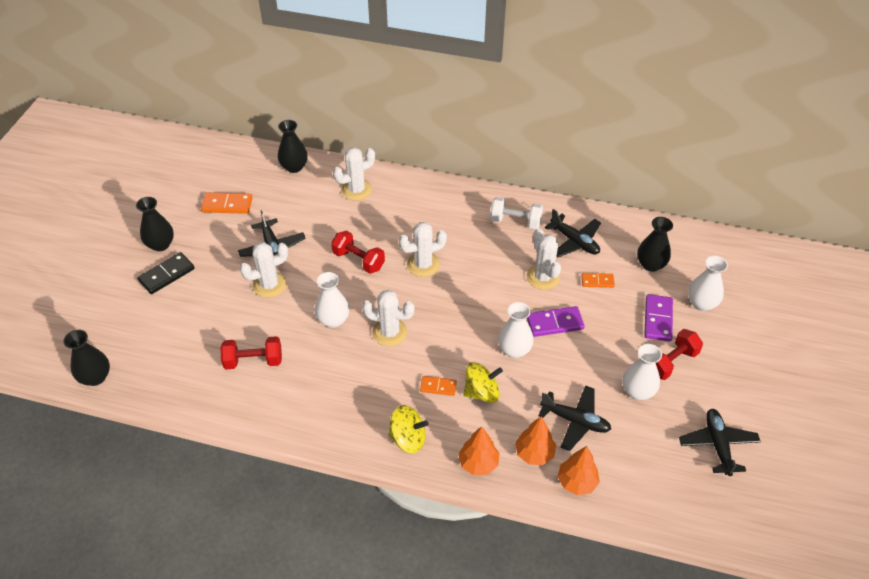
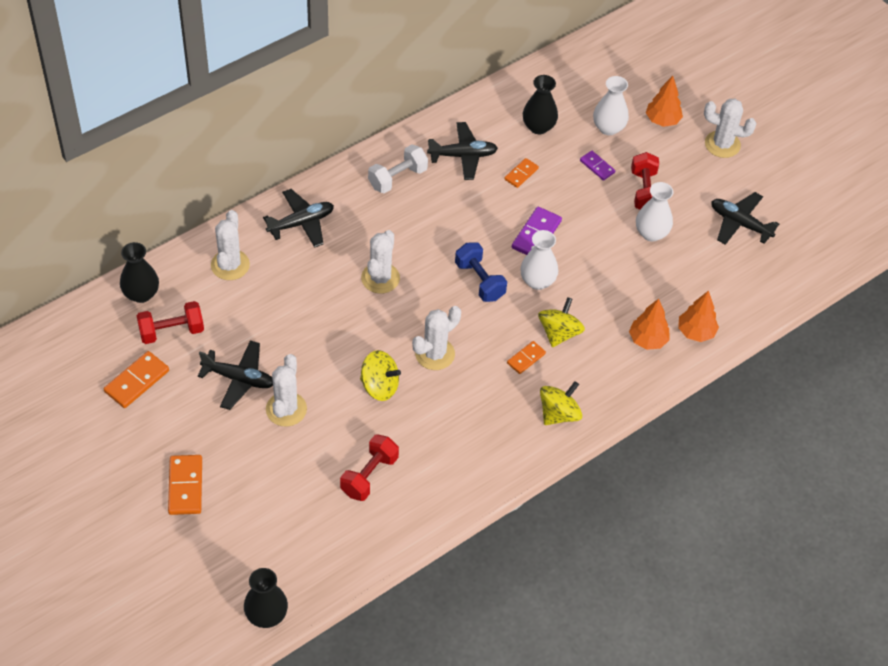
camera: 55 degrees left, 5 degrees up
black vase [136,197,174,251] -> none
black domino [137,252,195,294] -> orange domino [168,455,202,515]
white vase [315,272,349,328] -> yellow spinning top [360,350,401,401]
red dumbbell [331,231,385,274] -> red dumbbell moved to [137,301,204,344]
orange tree [458,426,500,475] -> orange tree moved to [646,76,683,127]
white cactus [527,228,561,290] -> white cactus moved to [704,99,756,158]
black plane [538,385,611,451] -> black plane moved to [263,189,334,248]
purple domino [644,294,673,342] -> purple domino [580,151,615,181], size x0.62
none -> blue dumbbell [455,242,507,302]

